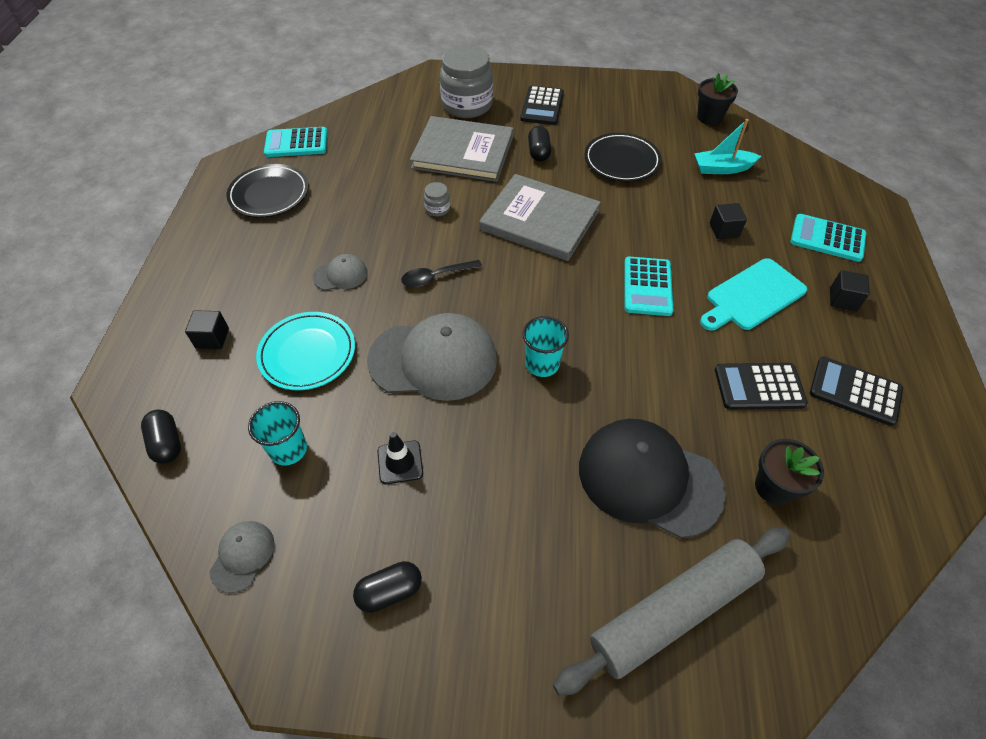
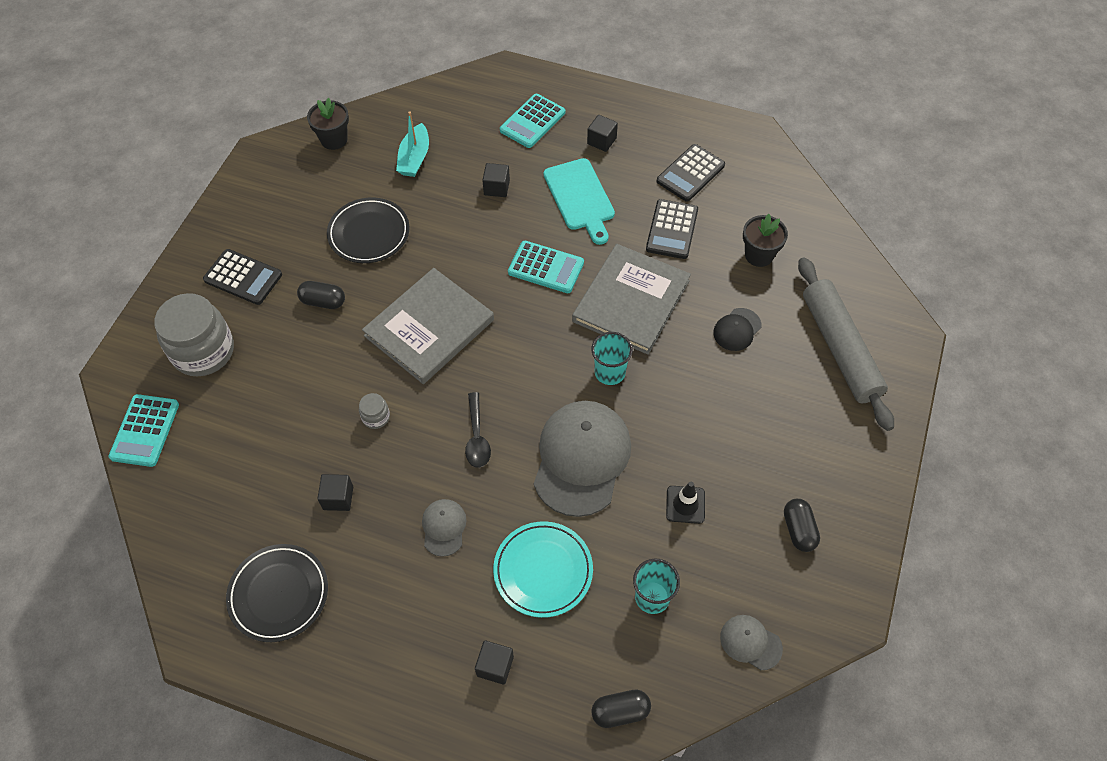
camera: 75 degrees left, 5 degrees up
turquoise calculator [264,127,327,157] -> turquoise calculator moved to [109,394,179,467]
grey book [410,116,514,182] -> grey book moved to [572,244,691,355]
black cap [579,419,726,538] -> black cap [713,308,761,351], size x0.46
none -> black cube [317,474,353,511]

